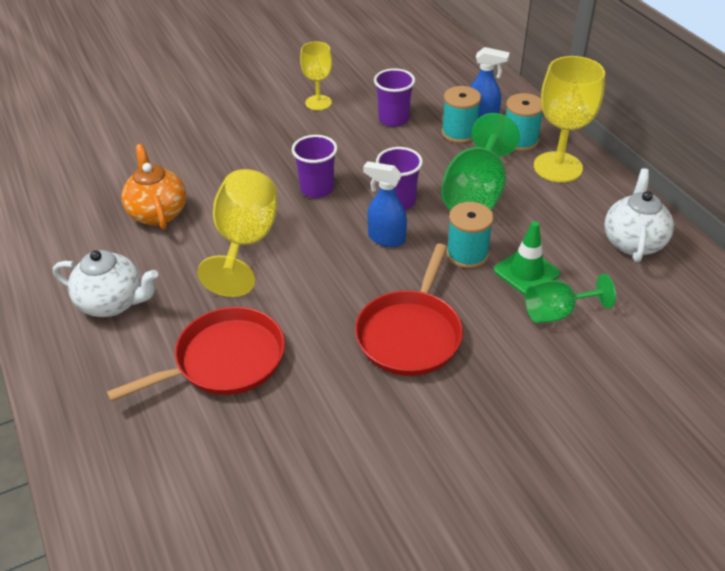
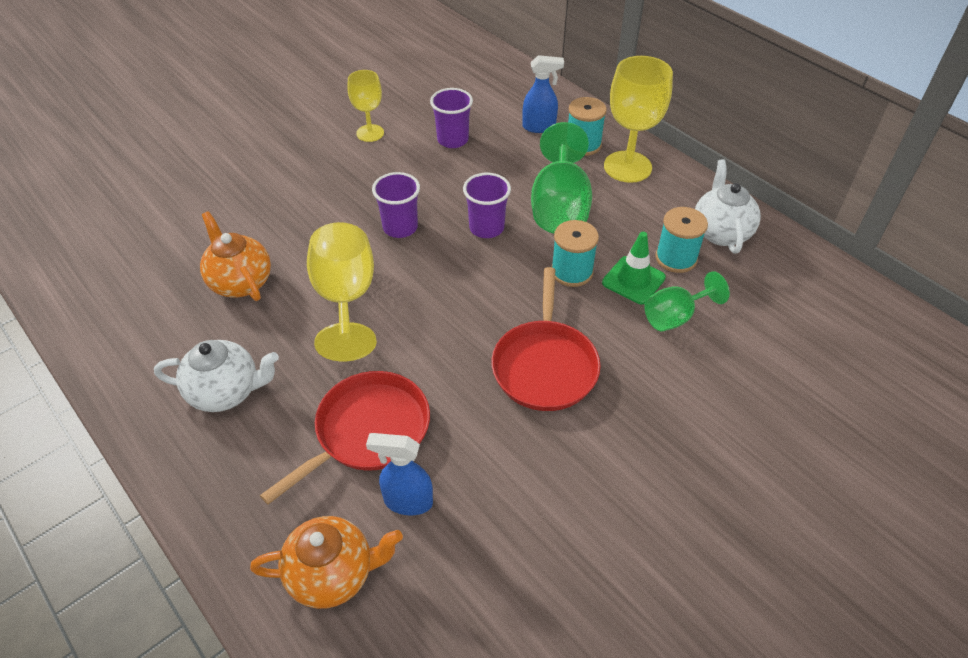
camera: 15 degrees left, 5 degrees up
blue spray bottle [363,161,407,247] -> blue spray bottle moved to [366,433,433,516]
turquoise spool [442,86,481,143] -> turquoise spool moved to [655,207,708,273]
none -> orange teapot [250,516,403,609]

